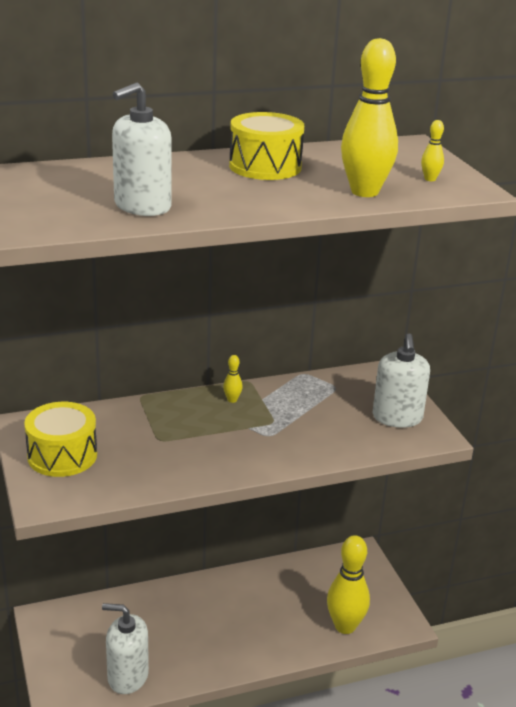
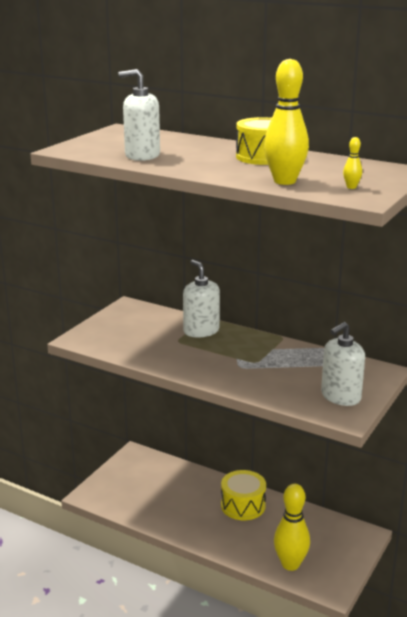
camera: 50 degrees right, 5 degrees down
yellow drum [24,402,97,477] -> yellow drum moved to [221,470,266,520]
white soap dispenser [102,603,149,694] -> white soap dispenser moved to [183,260,220,337]
yellow bowling pin [223,355,242,403] -> none

